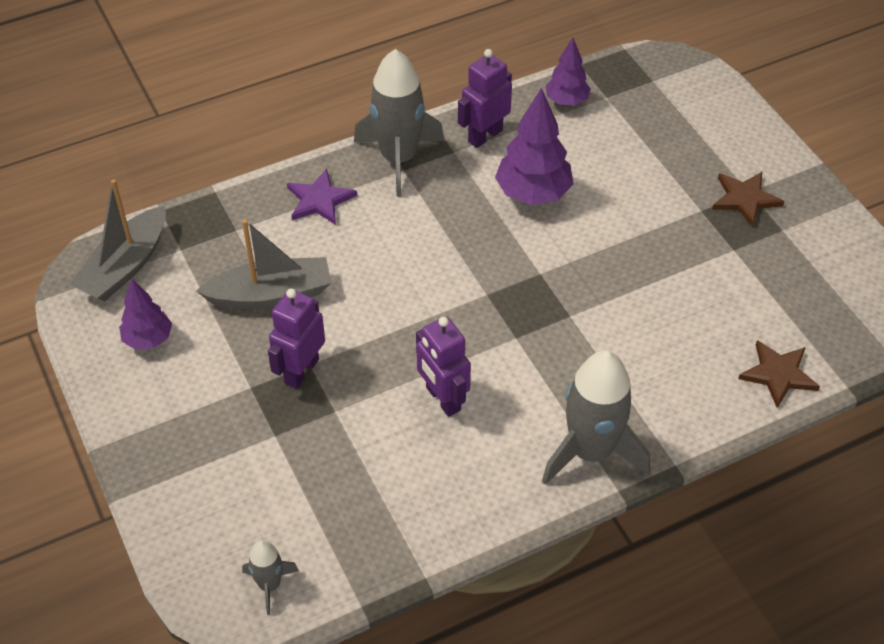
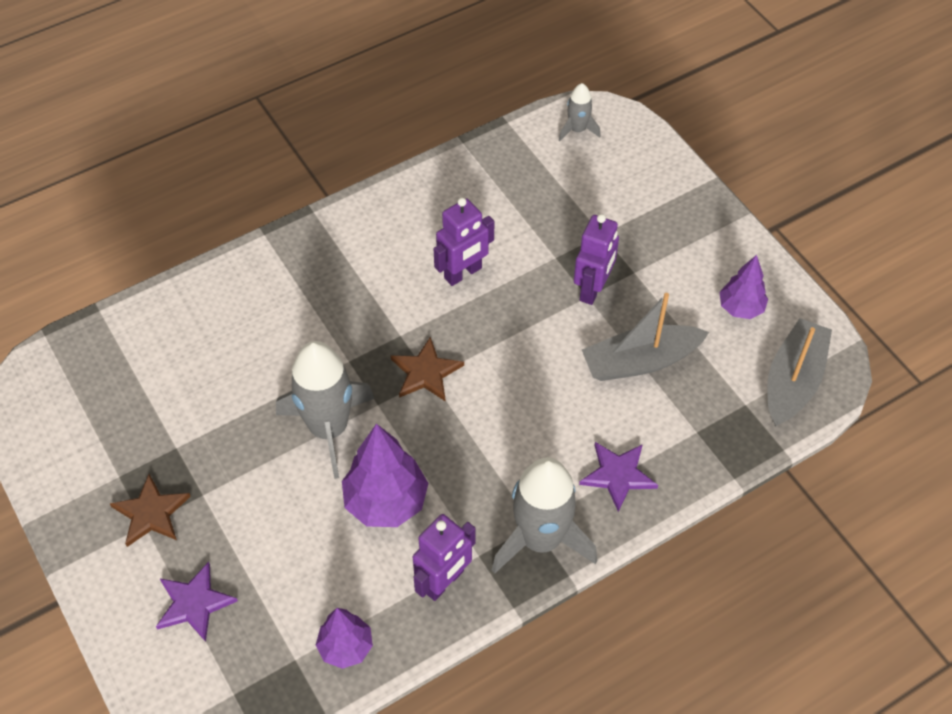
camera: 175 degrees right, 5 degrees up
purple robot [416,317,471,417] -> purple robot turned 90 degrees clockwise [434,198,495,286]
grey rocket [542,350,650,485] -> grey rocket moved to [276,341,375,479]
brown star [738,340,820,408] -> brown star moved to [391,337,464,401]
none -> purple star [156,562,238,642]

